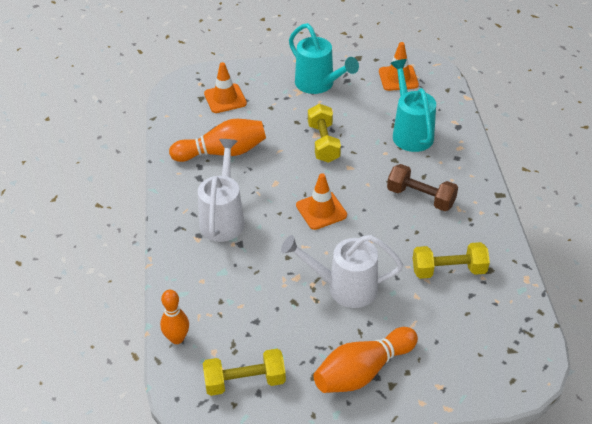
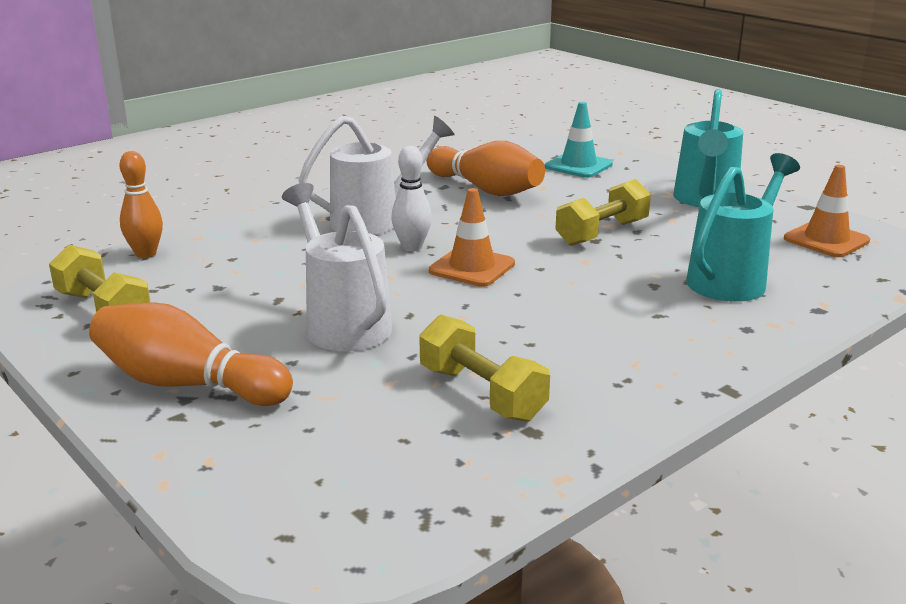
camera: 55 degrees right, 20 degrees down
orange traffic cone [204,62,247,113] -> turquoise traffic cone [545,102,613,178]
brown dumbbell [387,164,458,211] -> none
none -> white bowling pin [391,146,432,251]

